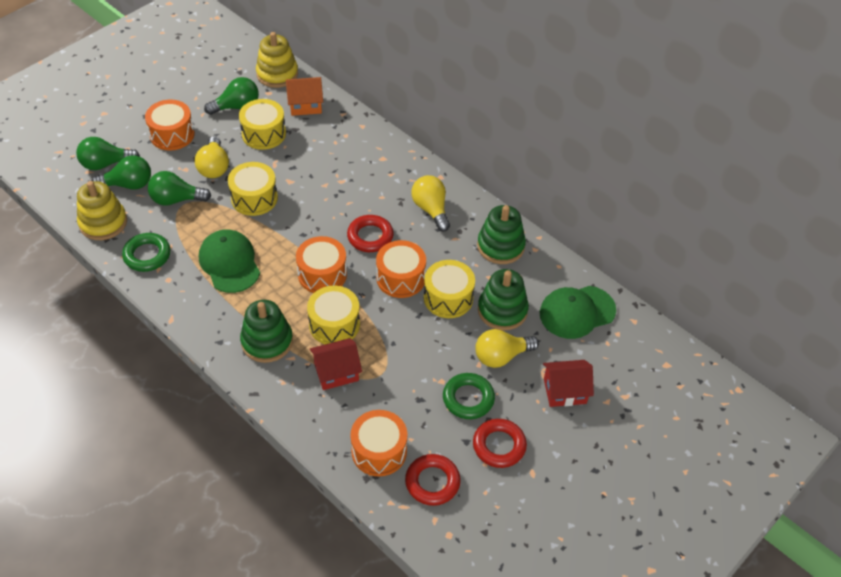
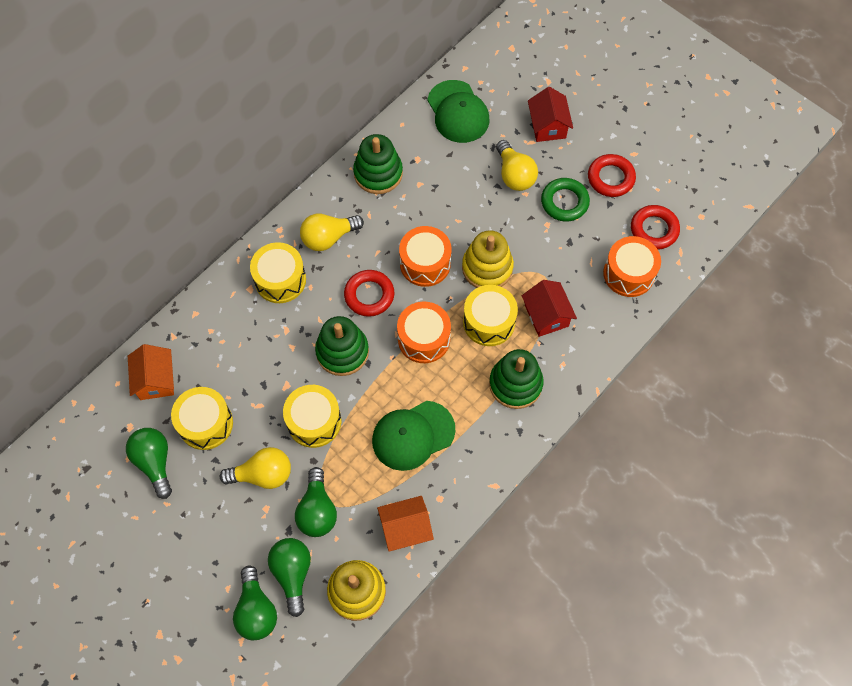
camera: 90 degrees left, 15 degrees up
green ring [122,233,170,272] -> orange house [377,496,434,552]
orange drum [145,100,195,151] -> none
yellow stacking toy [256,32,298,88] -> yellow stacking toy moved to [462,230,514,288]
yellow drum [424,260,475,318] -> yellow drum moved to [250,242,306,303]
green stacking toy [478,269,529,331] -> green stacking toy moved to [315,316,369,376]

